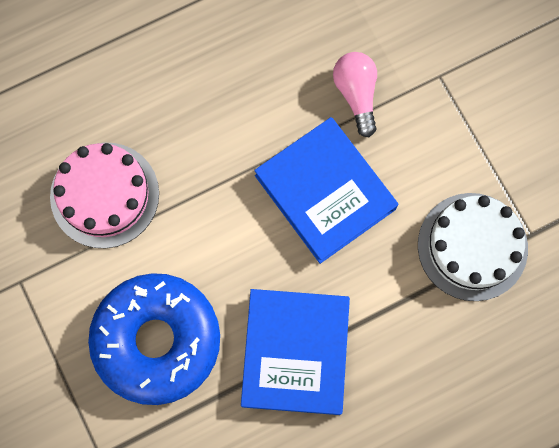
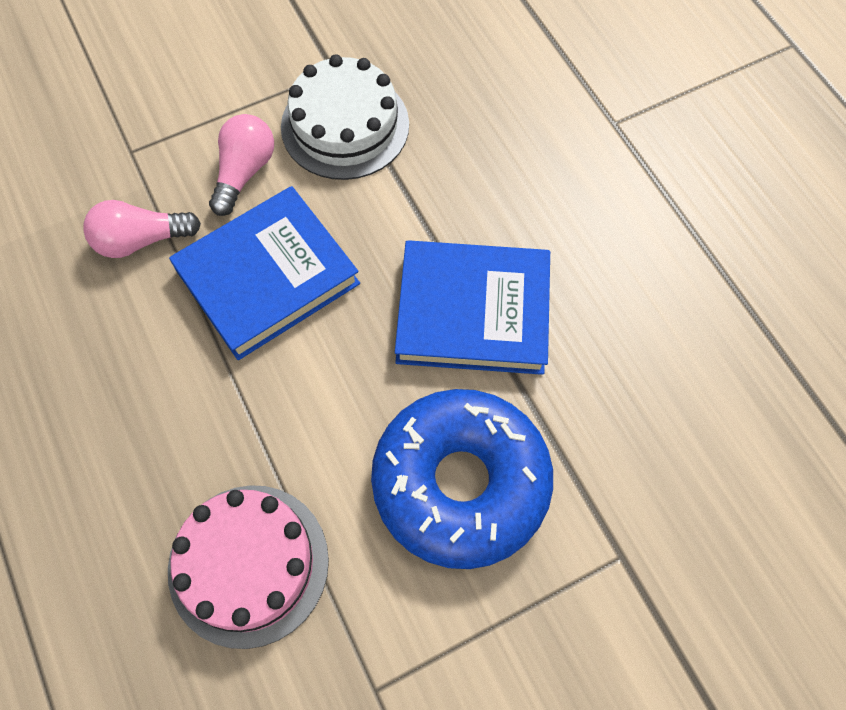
camera: 90 degrees left, 10 degrees down
none -> pink light bulb [209,114,274,216]

